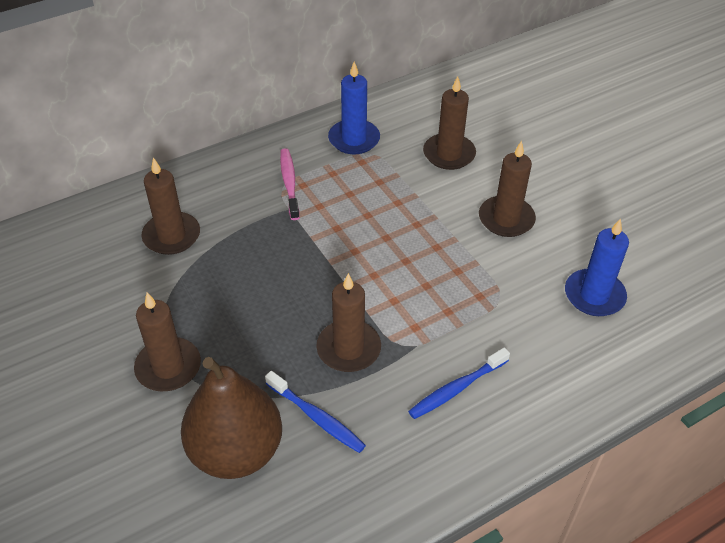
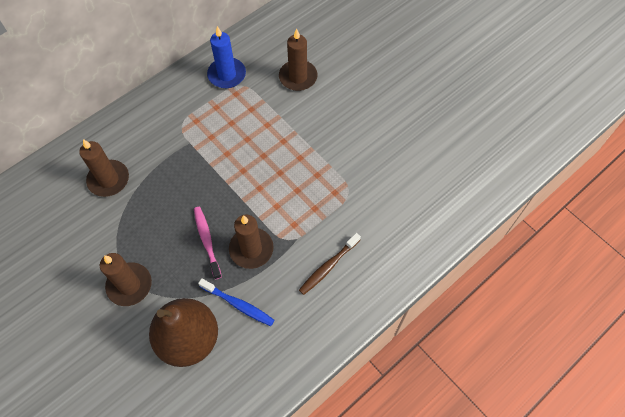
camera: 10 degrees left, 15 degrees up
pink toothbrush [280,148,300,220] -> pink toothbrush moved to [194,207,222,279]
blue toothbrush [408,347,510,419] -> brown toothbrush [299,233,361,295]
brown candle [479,141,536,237] -> none
blue candle [565,218,629,316] -> none

